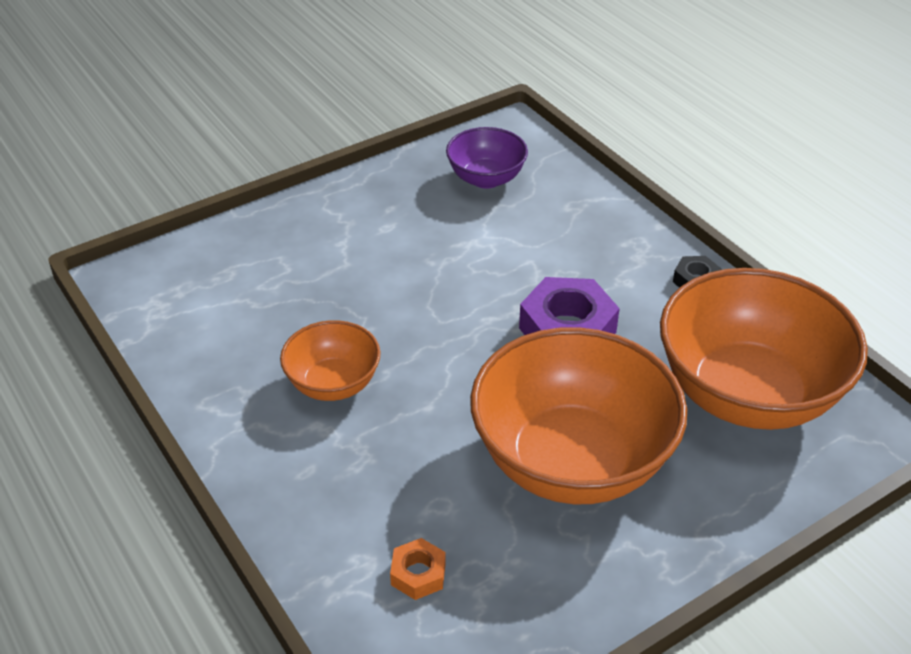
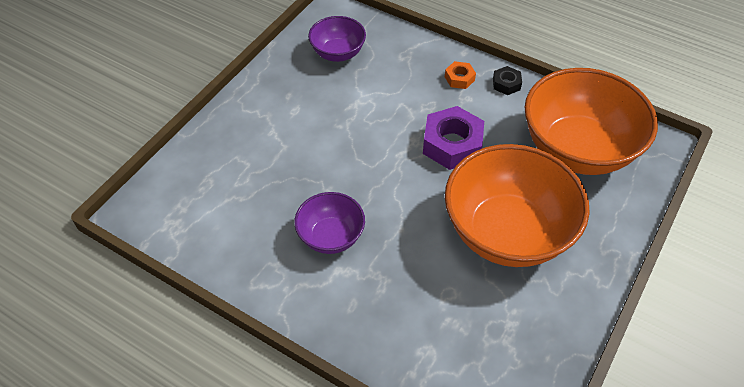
camera: 25 degrees left, 10 degrees up
orange bowl [280,320,380,401] -> purple bowl [294,192,365,254]
orange nut [390,538,446,600] -> orange nut moved to [445,61,476,89]

